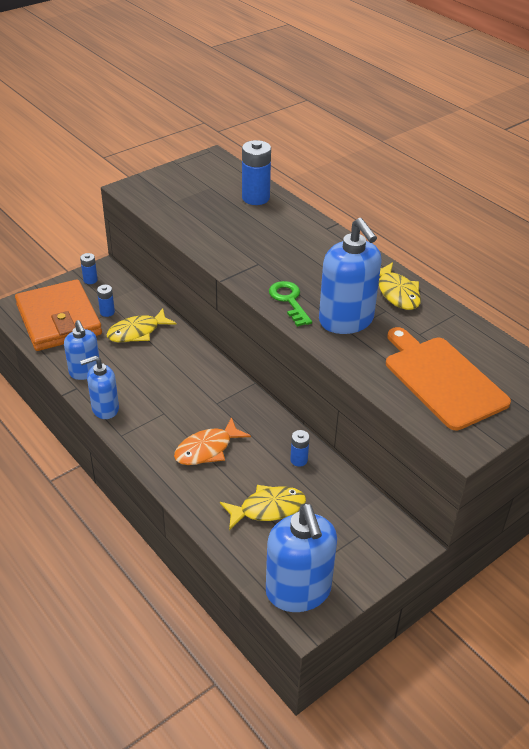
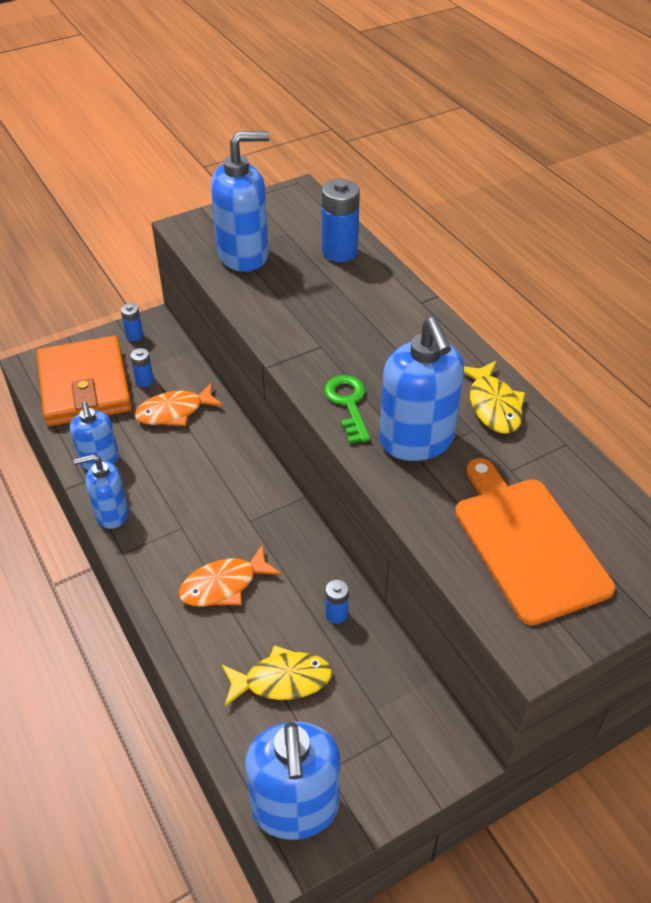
camera: 10 degrees right, 5 degrees up
yellow fish [106,308,177,342] -> orange fish [135,382,224,426]
none -> blue soap dispenser [211,131,270,272]

